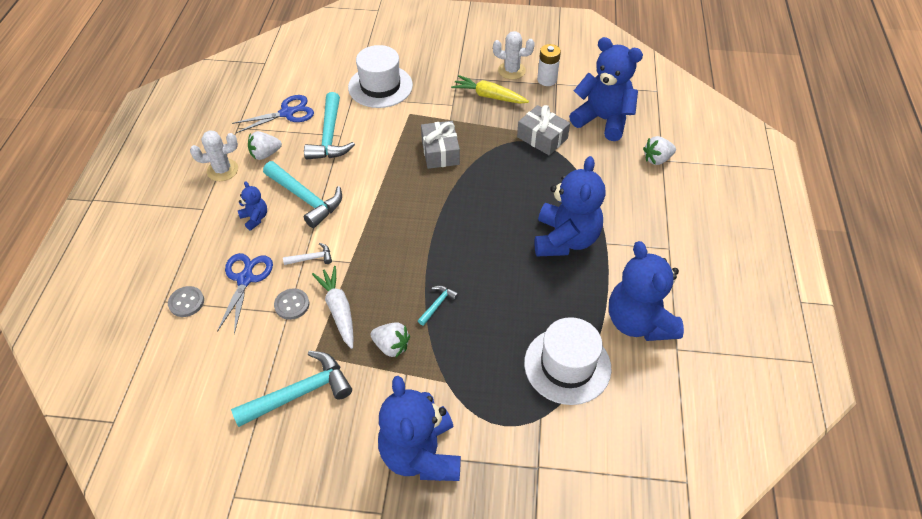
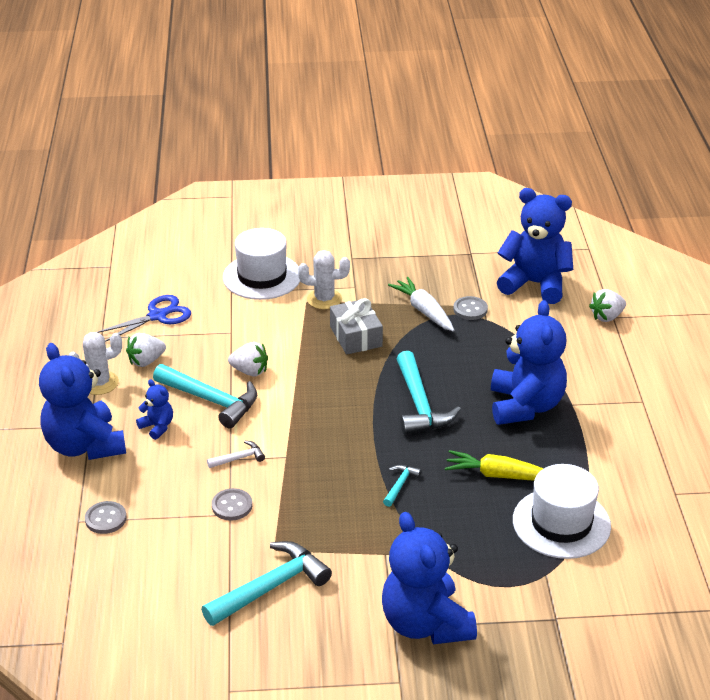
camera: 10 degrees left, 15 degrees down
blue scissors [217,253,273,334] -> none
turquoise hammer [304,92,355,160] -> turquoise hammer moved to [397,351,461,434]
white carrot [312,266,354,349] -> white carrot moved to [388,277,454,331]
white strawberry [370,322,410,357] -> white strawberry moved to [228,342,268,377]
yellow carrot [451,75,529,104] -> yellow carrot moved to [445,450,544,480]
white cactus [493,31,535,79] -> white cactus moved to [298,250,350,309]
grey gift [517,105,570,155] -> grey button [453,296,488,320]
white battery [537,44,561,86] -> none
blue teddy bear [609,241,684,341] -> blue teddy bear moved to [39,343,126,460]

